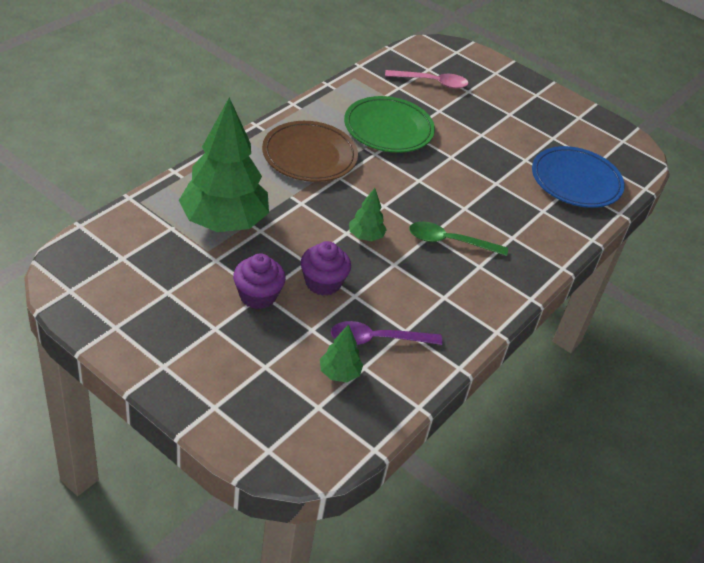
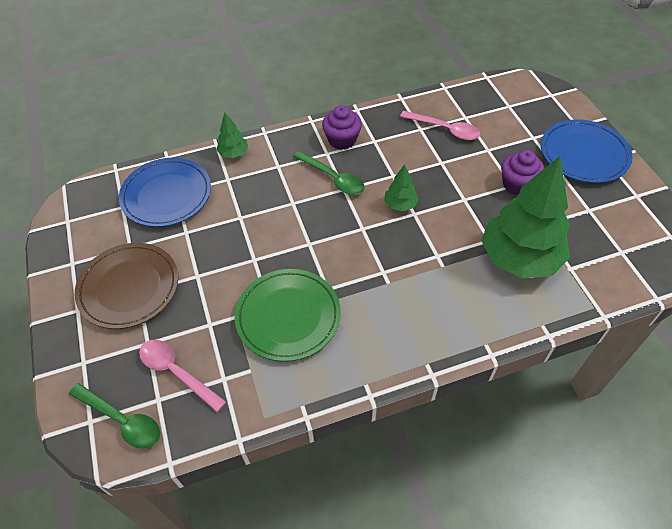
camera: 140 degrees left, 10 degrees up
brown plate [262,121,358,182] -> brown plate moved to [74,243,178,329]
purple cupcake [301,241,351,296] -> purple cupcake moved to [322,105,362,150]
green tree [320,324,363,382] -> green tree moved to [216,113,248,158]
purple spoon [331,321,442,345] -> pink spoon [400,111,480,140]
none -> green spoon [69,383,160,449]
none -> blue plate [541,119,633,183]

